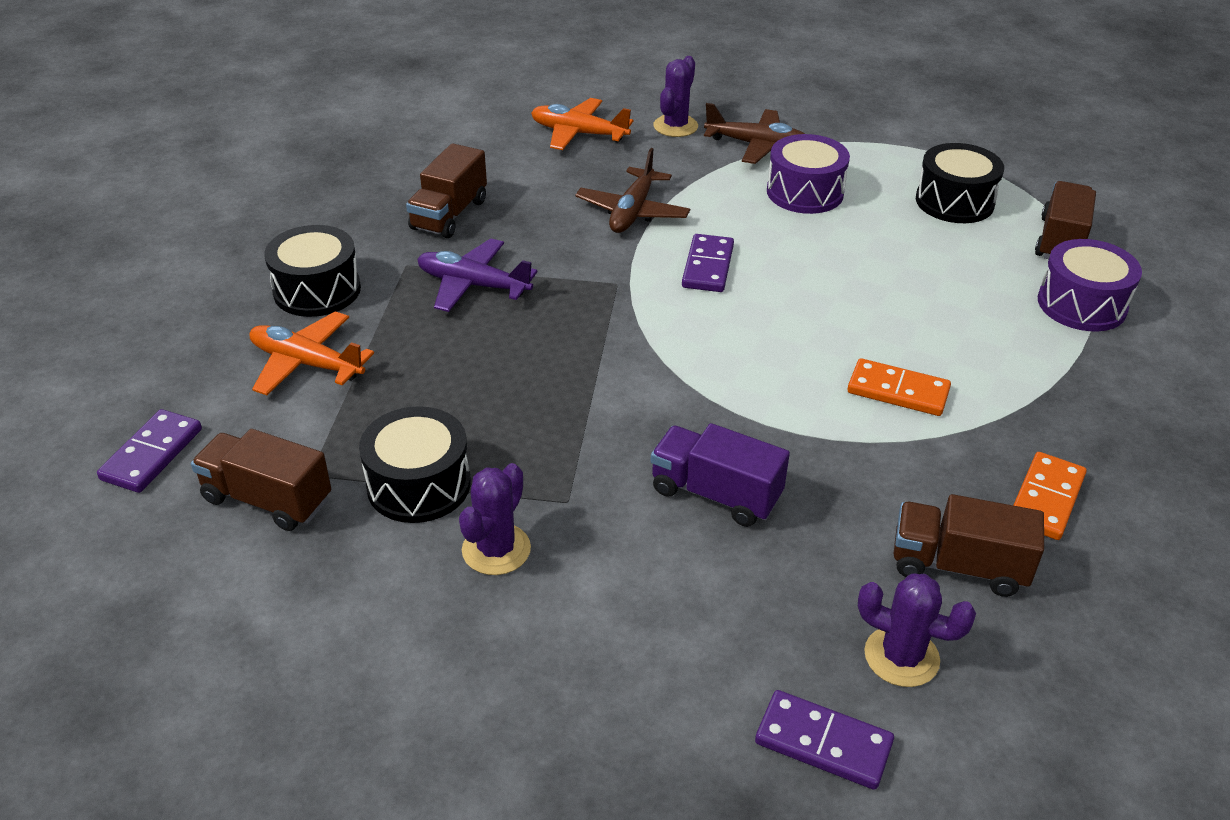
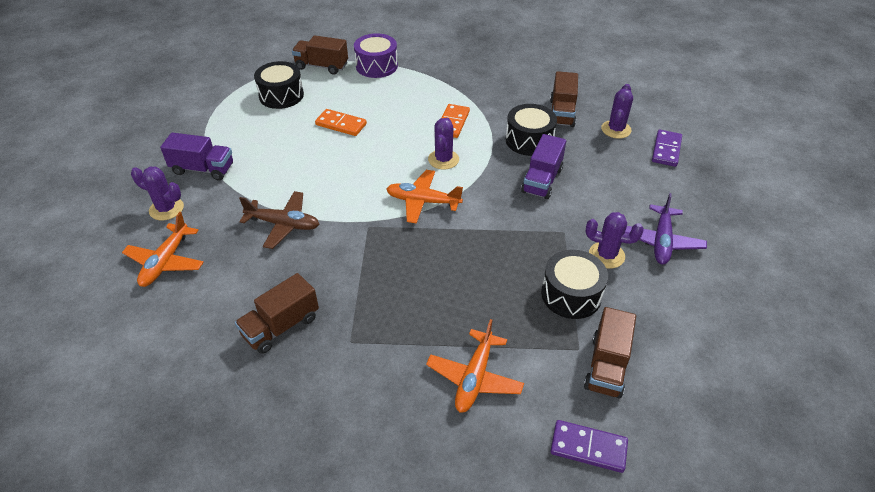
camera: 95 degrees left, 5 degrees up
black drum [264,225,361,317] -> black drum moved to [506,104,557,156]
brown truck [406,143,487,238] -> brown truck turned 120 degrees clockwise [235,273,319,354]
purple plane [417,238,538,312] -> purple plane moved to [625,193,707,265]
purple domino [682,234,734,292] -> none
brown plane [704,103,805,164] -> purple truck [160,132,233,180]
purple drum [767,134,850,214] -> none
orange domino [1013,452,1087,540] -> orange domino moved to [315,109,367,136]
none -> orange plane [386,170,463,224]
none -> purple cactus [428,118,459,169]

